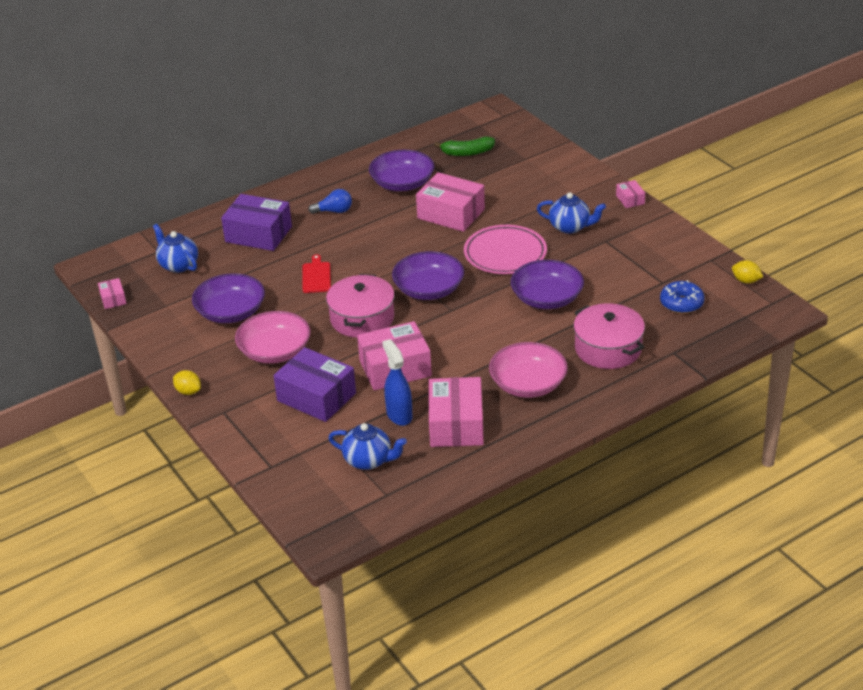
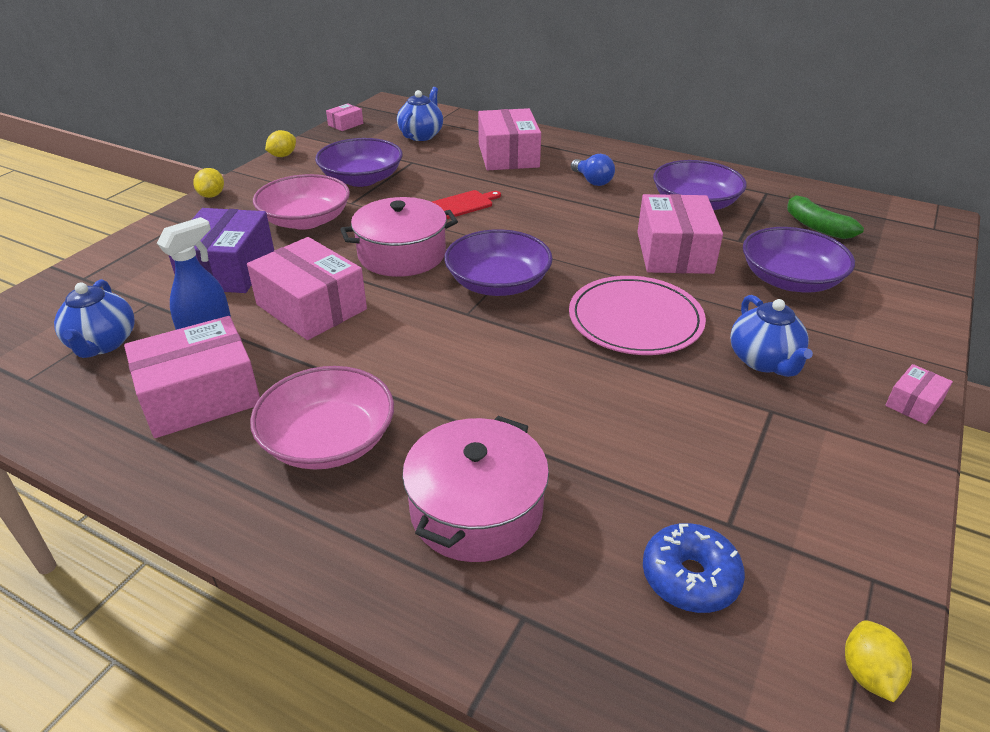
camera: 60 degrees right, 0 degrees up
purple box [221,194,292,251] -> pink box [478,108,541,170]
purple bowl [511,260,584,309] -> purple bowl moved to [743,227,855,292]
none -> yellow lemon [265,130,296,157]

